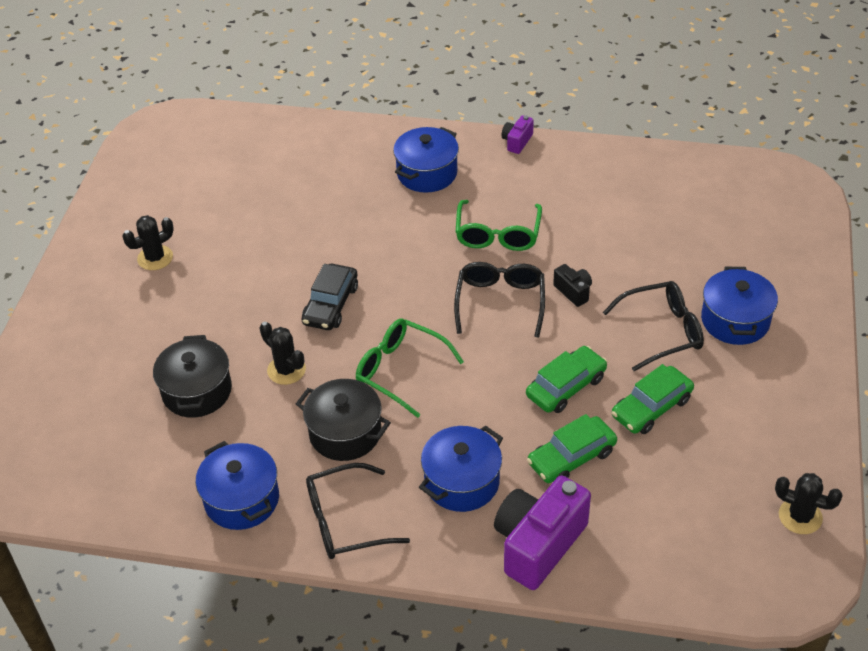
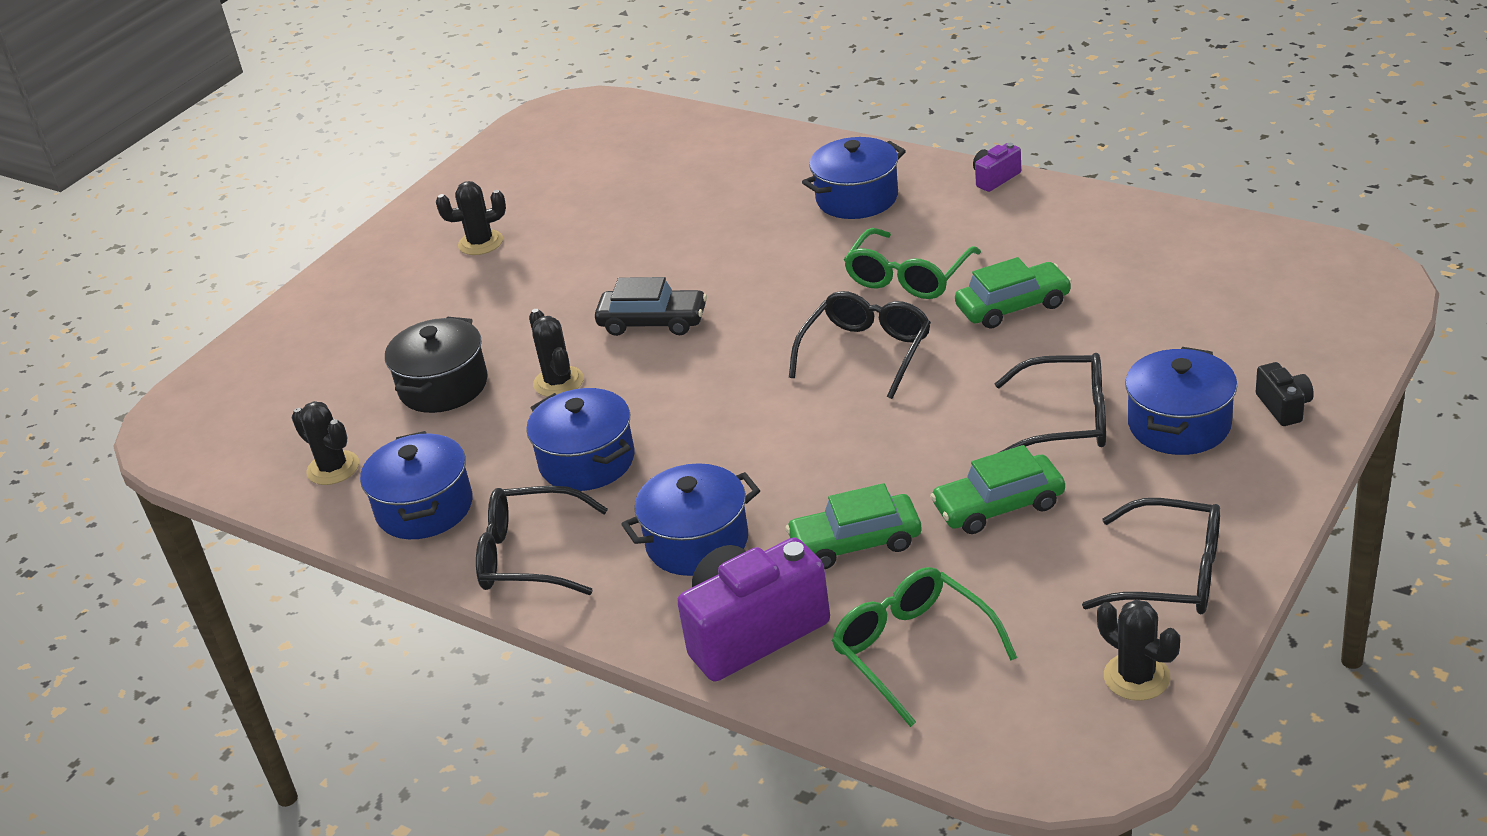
camera: 25 degrees right, 10 degrees down
black pot [296,379,391,461] -> blue pot [526,388,635,491]
black car [302,264,358,330] -> black car turned 120 degrees counterclockwise [595,277,707,336]
green glasses [356,319,464,418] -> green glasses moved to [832,567,1017,727]
green car [526,346,607,413] -> green car moved to [955,257,1072,329]
black camera [553,264,592,307] -> black camera moved to [1256,362,1314,426]
none -> black cactus [291,401,359,485]
none -> black glasses [1082,498,1220,614]

